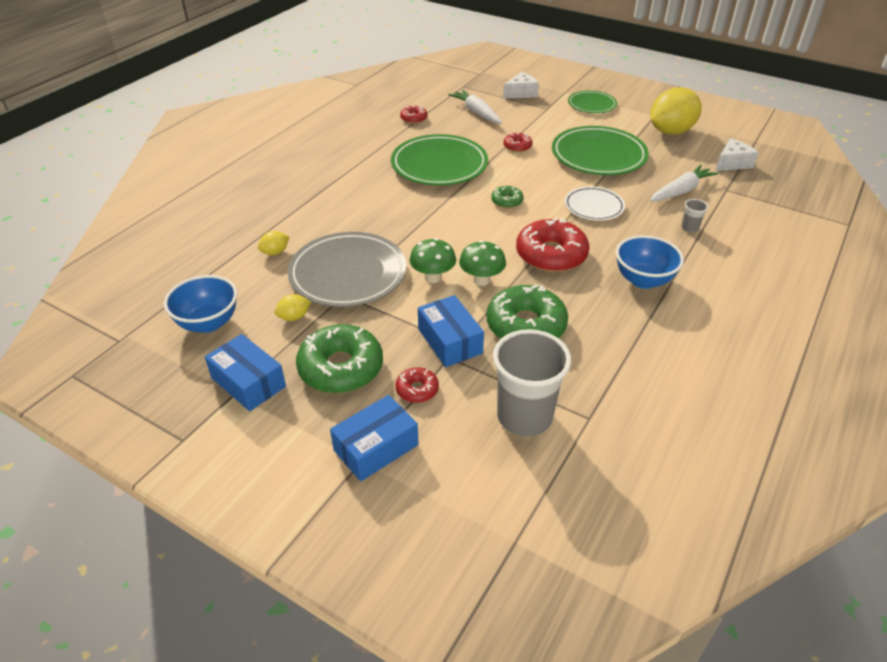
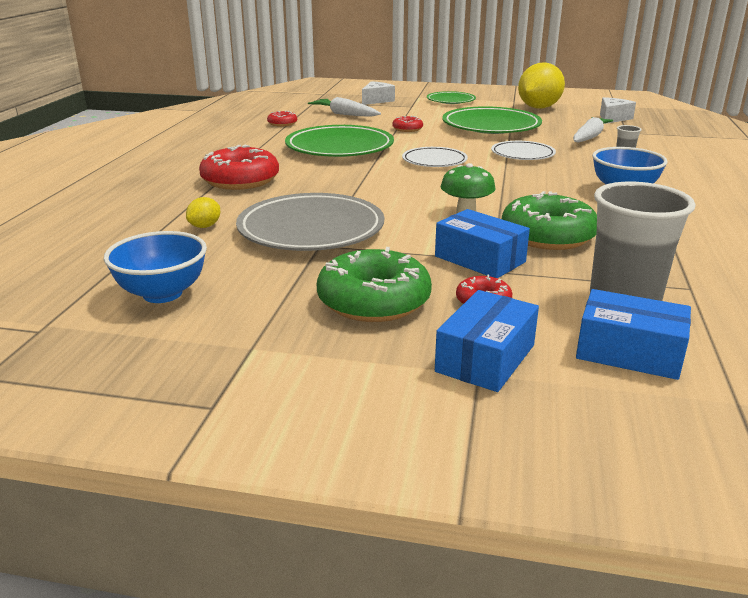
camera: 20 degrees left, 15 degrees down
blue box [205,334,286,411] -> blue box moved to [576,289,691,380]
yellow lemon [275,294,311,321] -> none
green mushroom [410,238,456,283] -> none
green donut [491,186,524,208] -> white plate [402,147,468,167]
red donut [516,218,589,272] -> red donut moved to [199,145,279,190]

